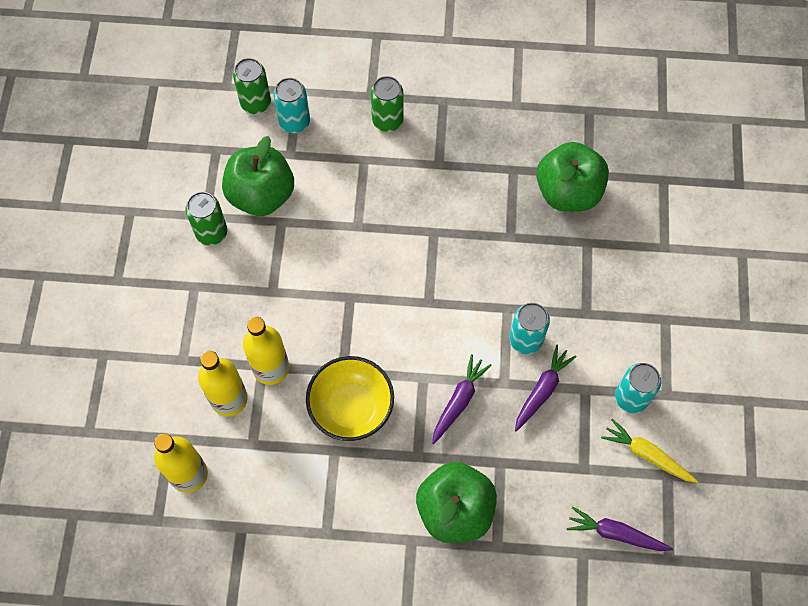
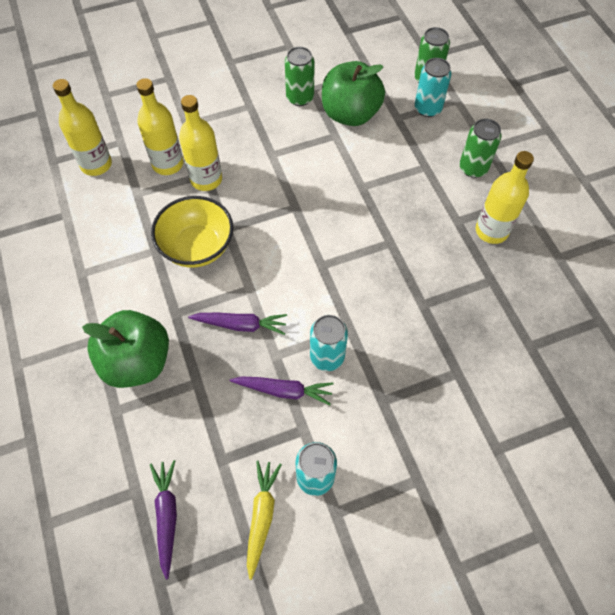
camera: 65 degrees right, 5 degrees down
green apple [536,142,609,212] -> none
none -> yellow bottle [476,151,534,244]

